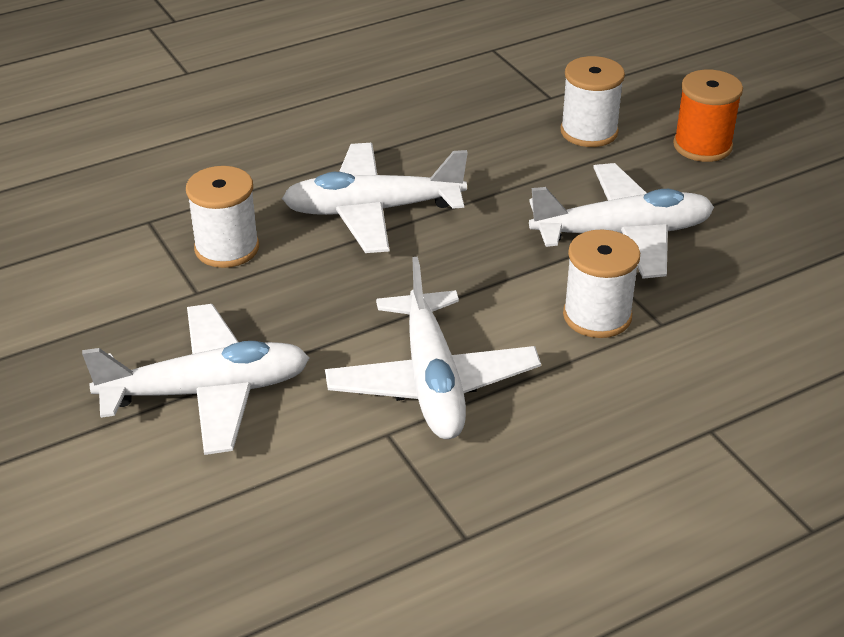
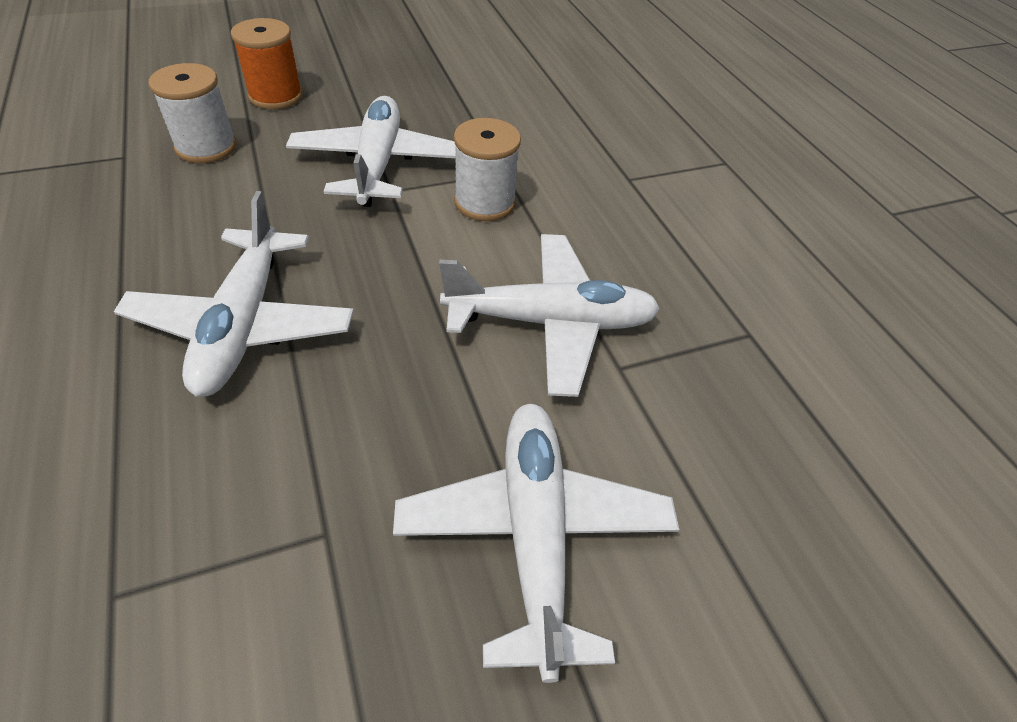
camera: 85 degrees left, 10 degrees up
white spool [186,166,259,268] -> none

